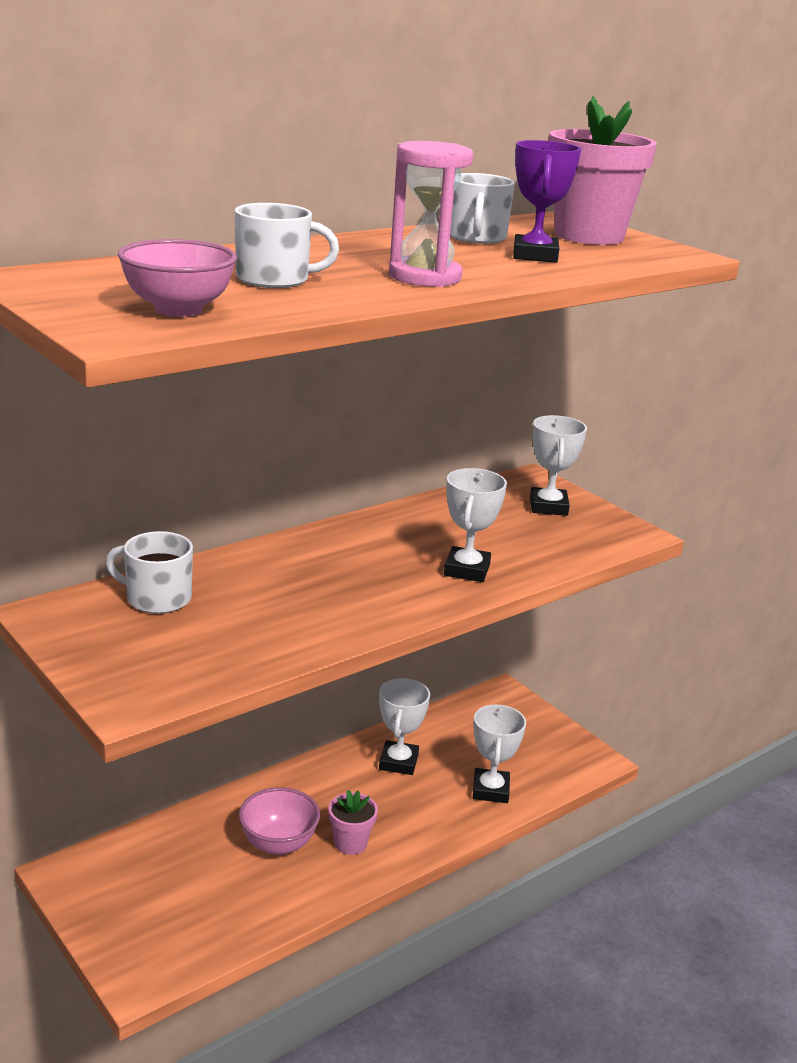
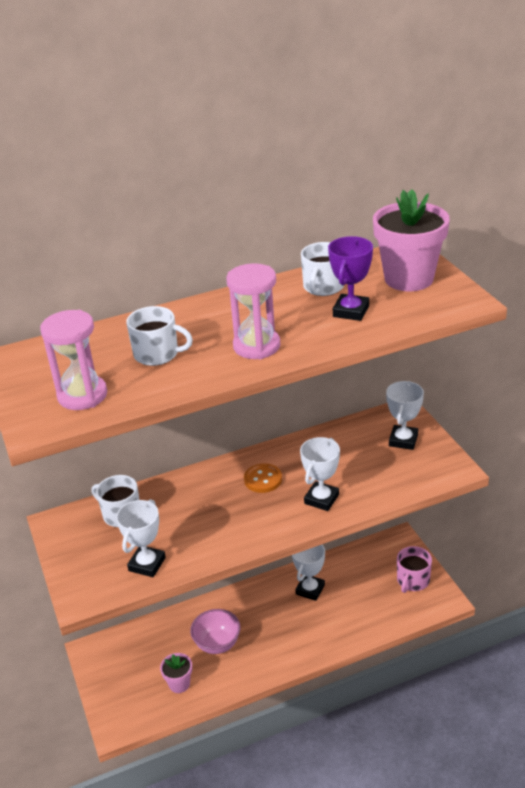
camera: 20 degrees right, 10 degrees up
pink bowl [118,239,237,317] -> pink hourglass [40,310,107,410]
pink flower pot [328,790,378,855] -> pink flower pot moved to [160,653,192,693]
white trophy [473,704,526,803] -> white trophy moved to [116,499,166,577]
none -> orange button [244,463,282,493]
none -> pink mug [397,546,432,593]

